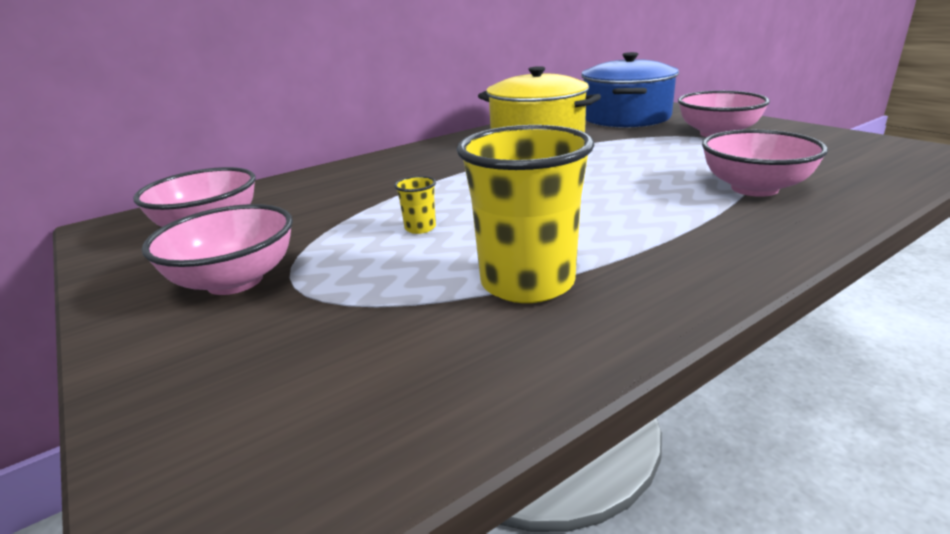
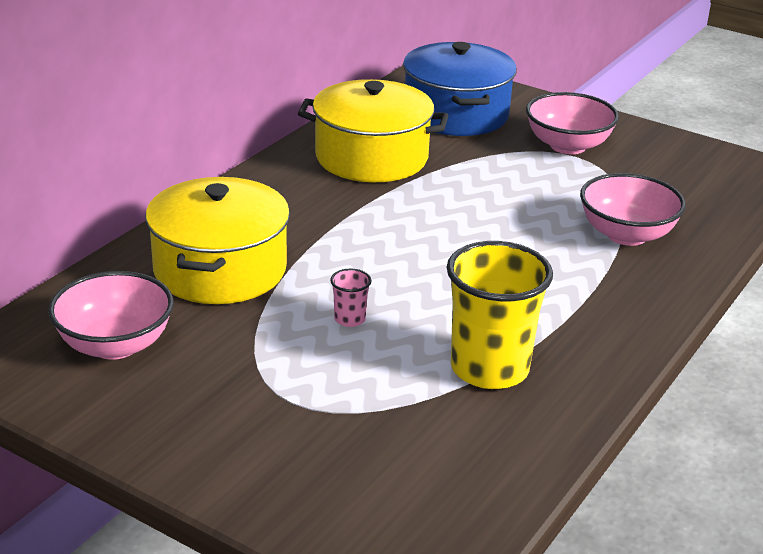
camera: 25 degrees left, 5 degrees up
pink bowl [142,204,293,295] -> none
yellow cup [394,176,436,234] -> pink cup [330,269,371,327]
none -> yellow pot [145,177,290,304]

